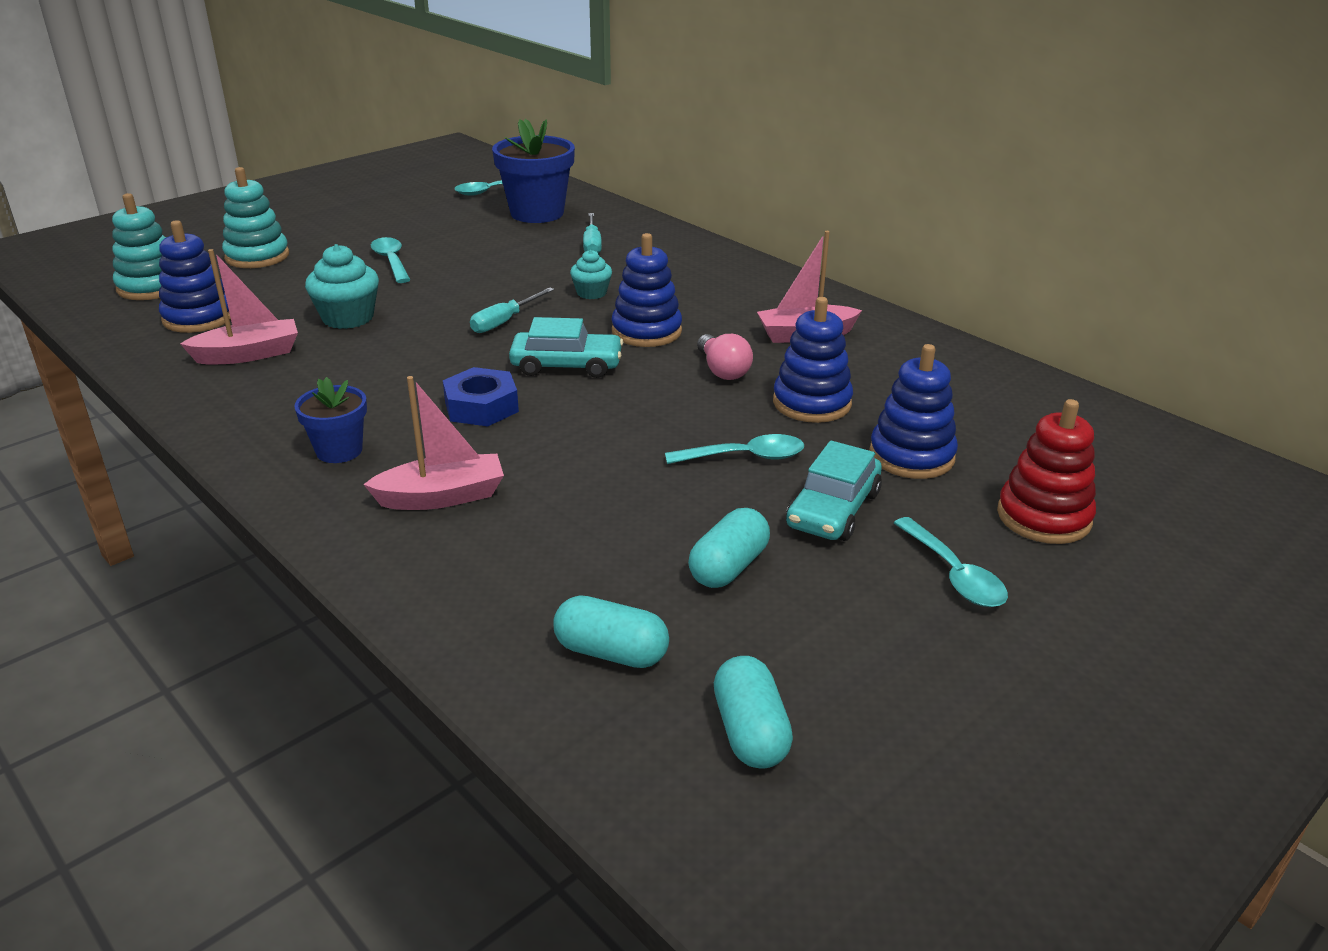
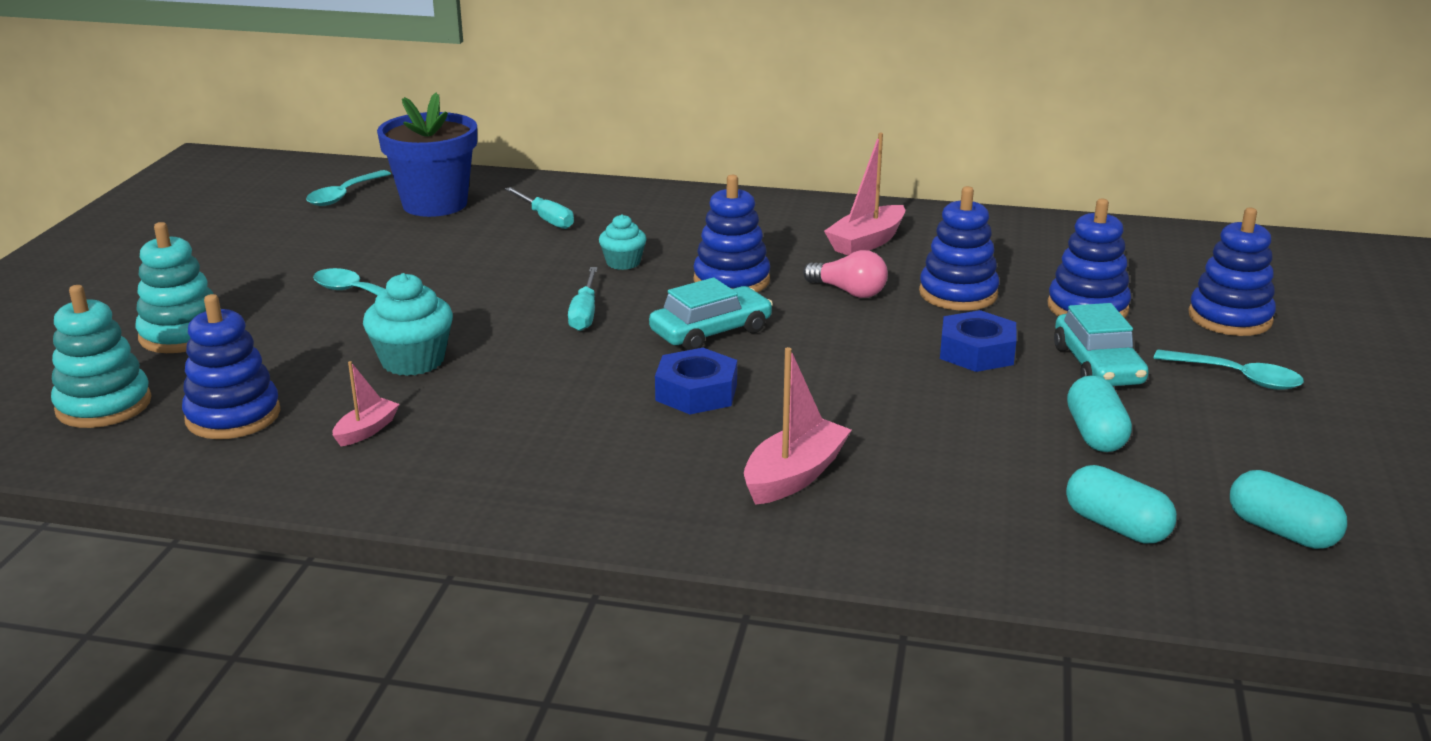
camera: 35 degrees left, 5 degrees down
pink boat [180,249,298,364] -> pink boat [333,361,399,446], size x0.57
blue flower pot [294,377,367,463] -> none
turquoise capsule [553,595,669,668] -> turquoise capsule turned 60 degrees clockwise [1066,465,1177,543]
turquoise spoon [665,434,804,464] -> blue nut [940,310,1016,372]
red stacking toy [997,399,1096,544] -> blue stacking toy [1188,208,1276,336]

